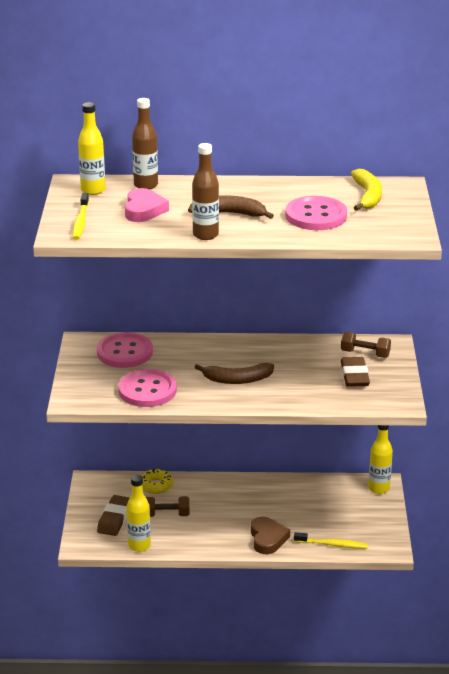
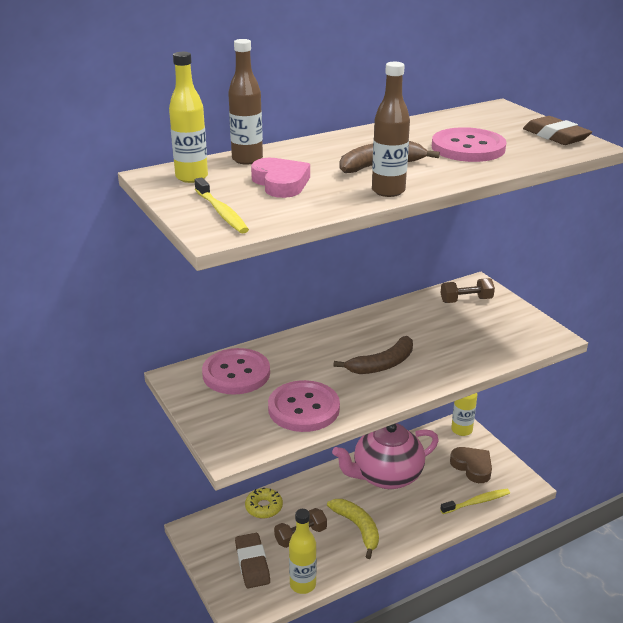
camera: 30 degrees left, 0 degrees up
brown heart [251,517,290,554] -> brown heart moved to [450,447,492,483]
brown eraser [340,357,370,387] -> brown eraser moved to [523,116,592,145]
yellow banana [351,169,382,211] -> yellow banana moved to [327,499,379,559]
none -> pink teapot [332,423,439,489]

